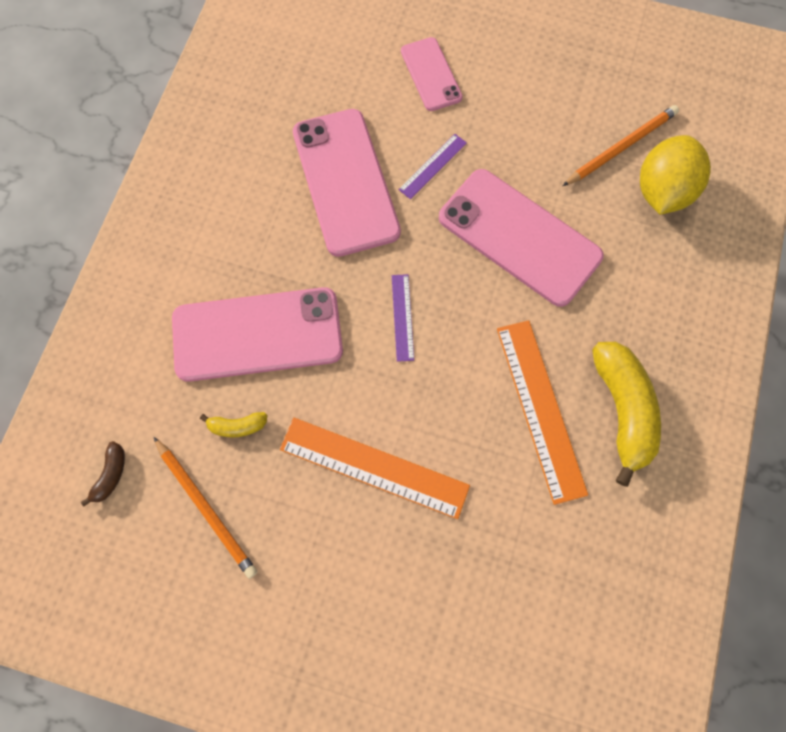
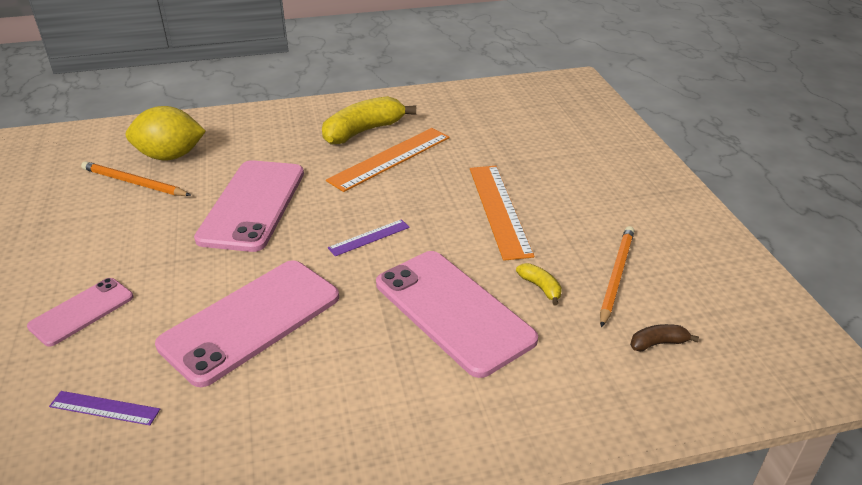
camera: 120 degrees left, 35 degrees down
purple ruler [398,134,467,199] -> purple ruler moved to [49,391,160,425]

